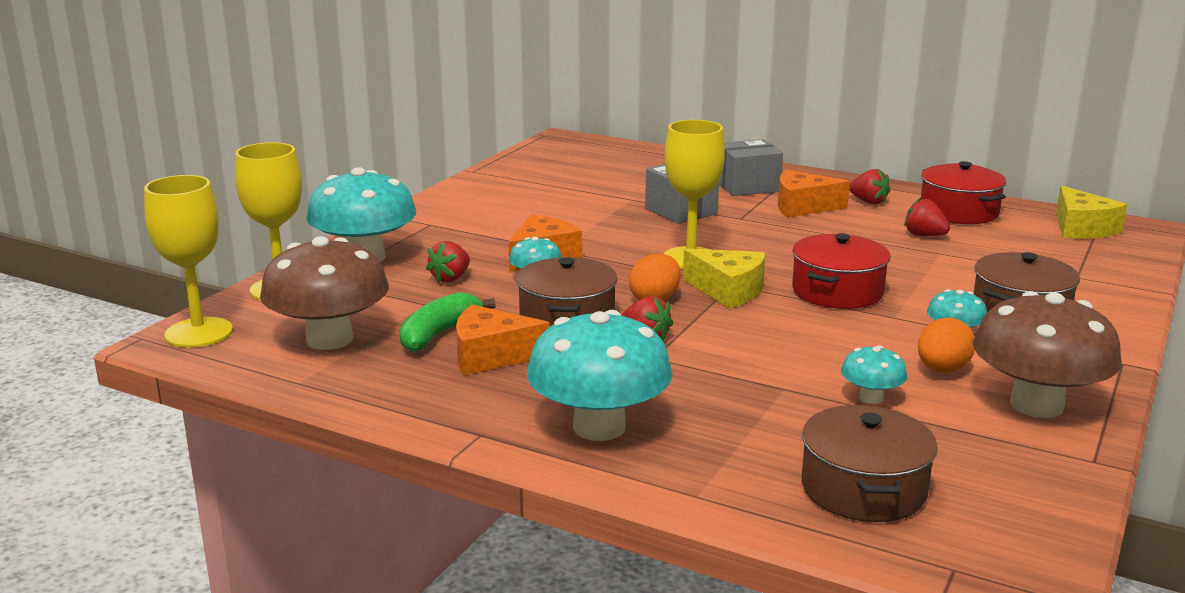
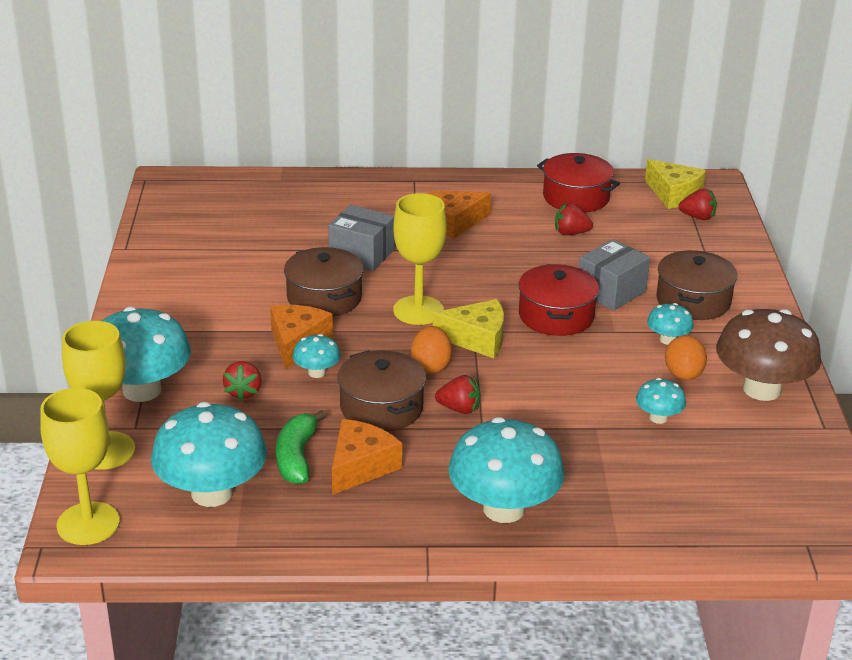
camera: 30 degrees left, 10 degrees up
brown mushroom [260,236,389,350] -> turquoise mushroom [151,402,267,507]
orange cheese [456,304,550,375] -> orange cheese turned 150 degrees clockwise [332,419,402,495]
grey box [719,139,783,196] -> grey box moved to [579,239,650,311]
brown pot [802,405,938,522] -> brown pot moved to [284,247,364,317]
red strawberry [849,169,891,205] -> red strawberry moved to [679,188,717,220]

